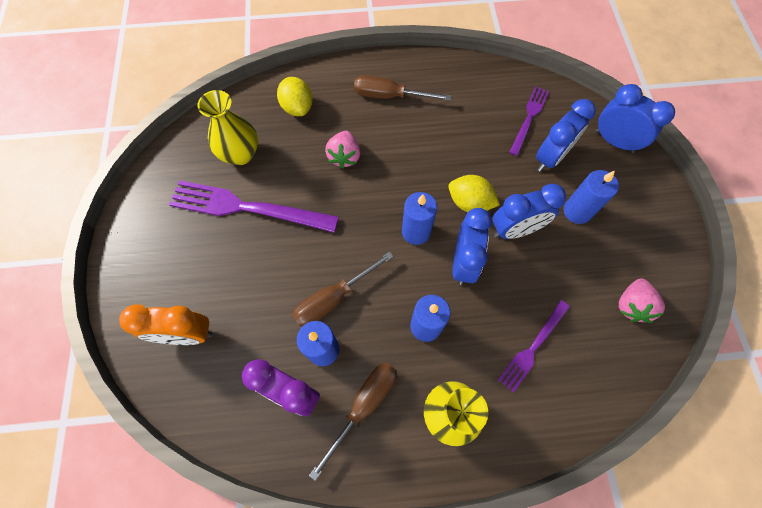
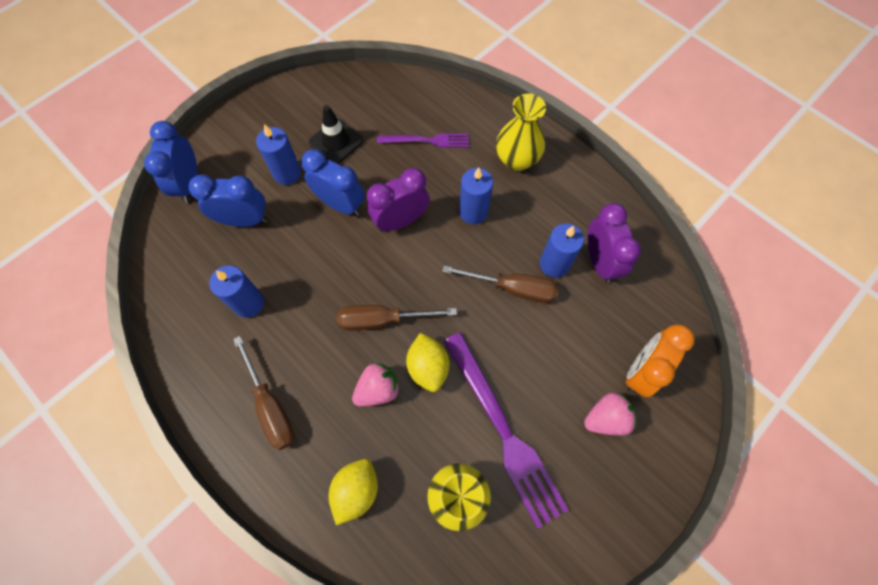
camera: 130 degrees left, 0 degrees up
orange clock [119,304,212,345] -> orange clock turned 105 degrees counterclockwise [626,324,694,398]
brown screwdriver [309,362,397,481] -> brown screwdriver moved to [337,305,457,330]
blue candle [402,192,437,245] -> blue candle moved to [209,265,264,318]
yellow lemon [448,175,500,212] -> yellow lemon moved to [406,333,449,392]
blue clock [452,208,492,285] -> purple clock [367,168,429,232]
purple fork [509,86,549,156] -> none
pink strawberry [619,278,665,323] -> pink strawberry moved to [584,392,637,436]
none -> black traffic cone [309,105,363,164]

